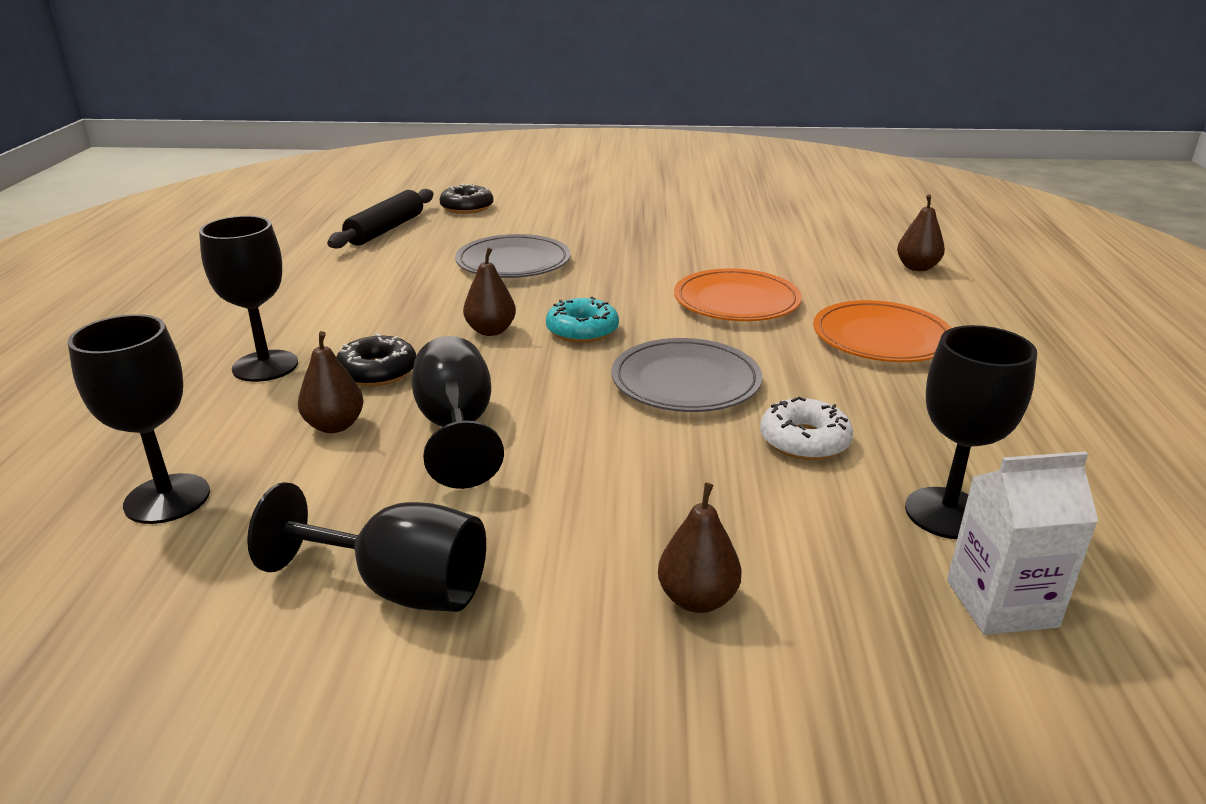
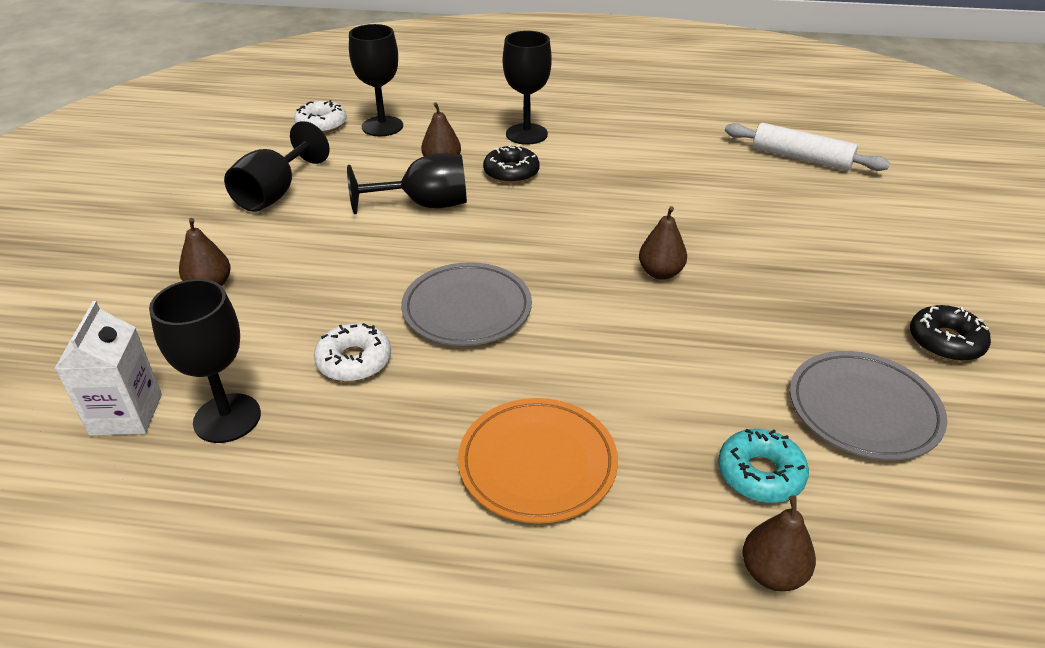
camera: 95 degrees right, 10 degrees up
black rolling pin [327,189,434,249] -> white rolling pin [725,123,890,171]
black donut [440,183,494,214] -> black donut moved to [910,305,991,361]
grey plate [455,234,571,278] -> grey plate moved to [790,351,947,460]
brown pear [463,248,516,336] -> brown pear moved to [639,206,687,280]
turquoise donut [546,297,619,343] -> turquoise donut moved to [718,429,809,503]
orange plate [674,268,802,321] -> none
none -> white donut [294,100,347,133]

